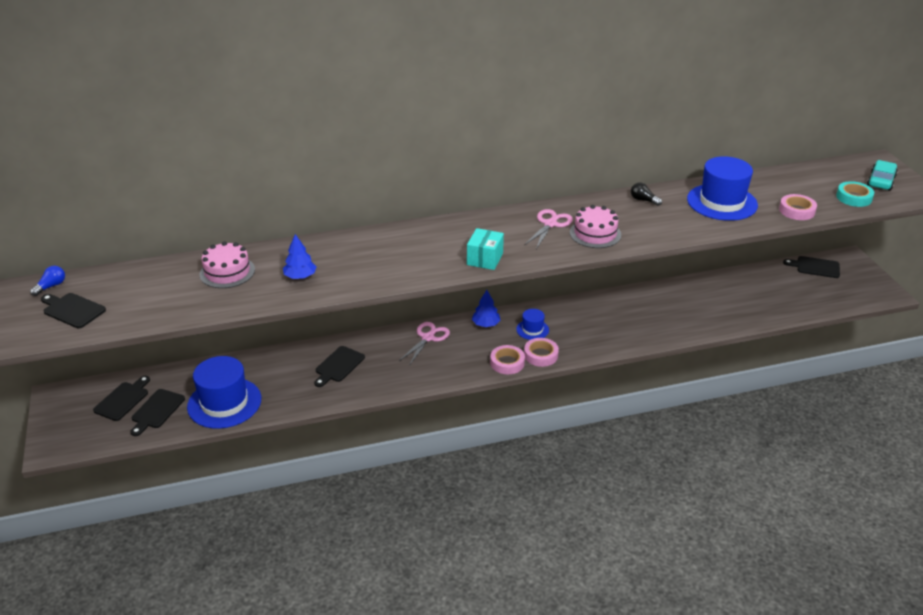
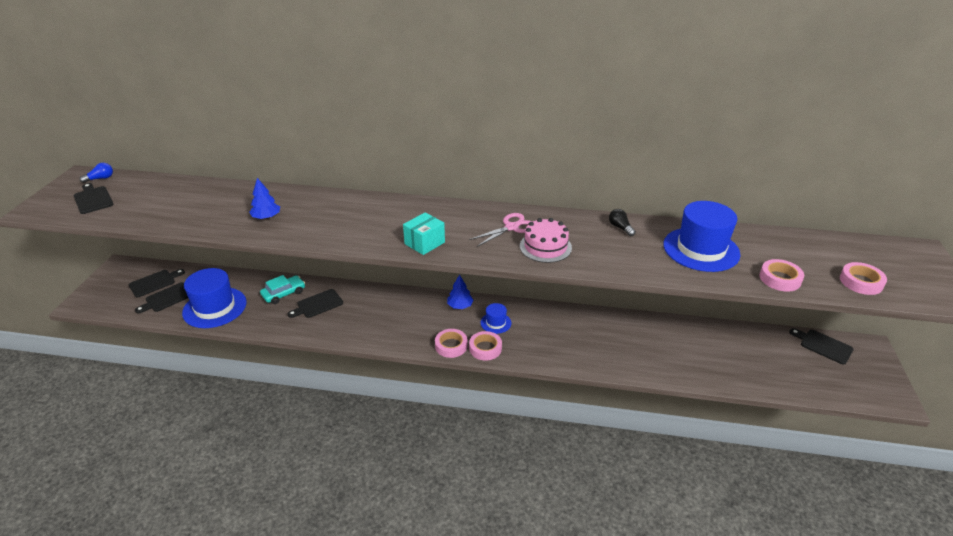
camera: 25 degrees right, 0 degrees up
pink cake [200,241,255,288] -> none
pink scissors [399,322,450,366] -> none
turquoise tape [836,181,874,207] -> pink tape [840,262,887,295]
turquoise car [867,160,898,191] -> turquoise car moved to [260,275,305,304]

